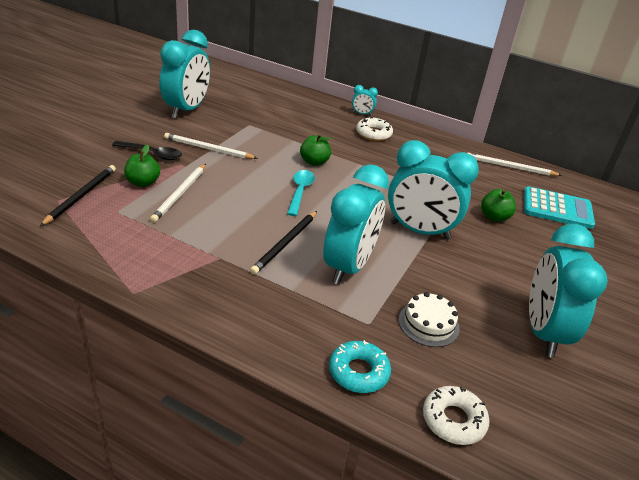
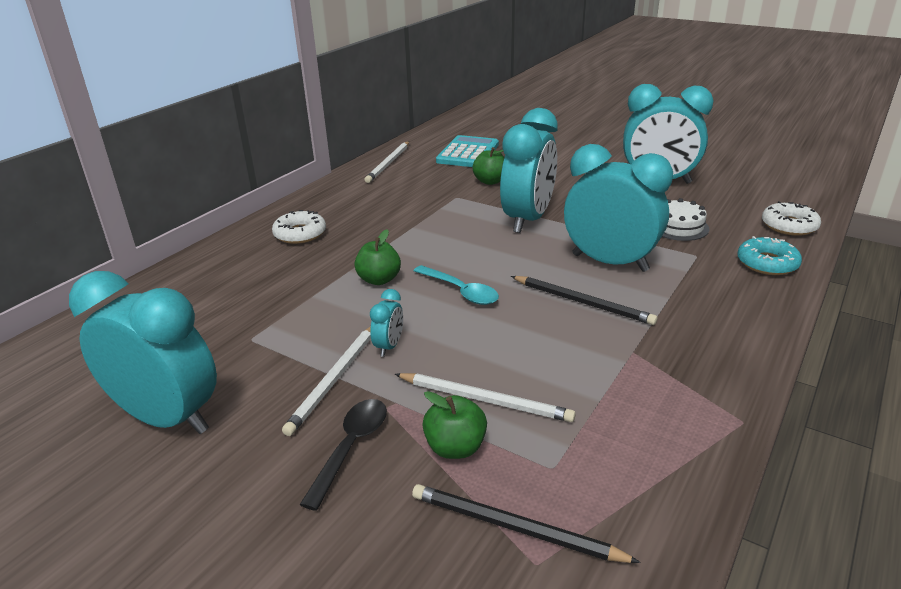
camera: 80 degrees left, 5 degrees down
turquoise spoon [287,170,315,216] -> turquoise spoon turned 150 degrees counterclockwise [414,265,499,305]
turquoise clock [352,85,378,116] -> turquoise clock moved to [370,289,403,357]

